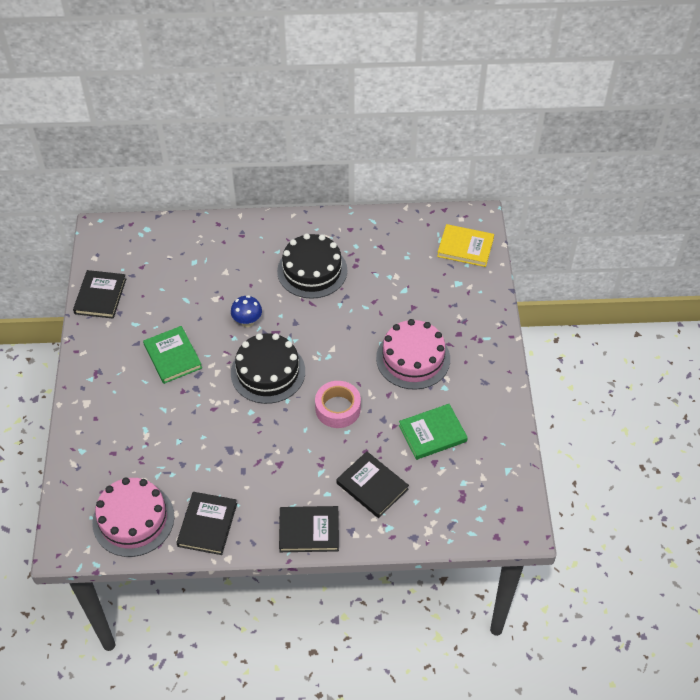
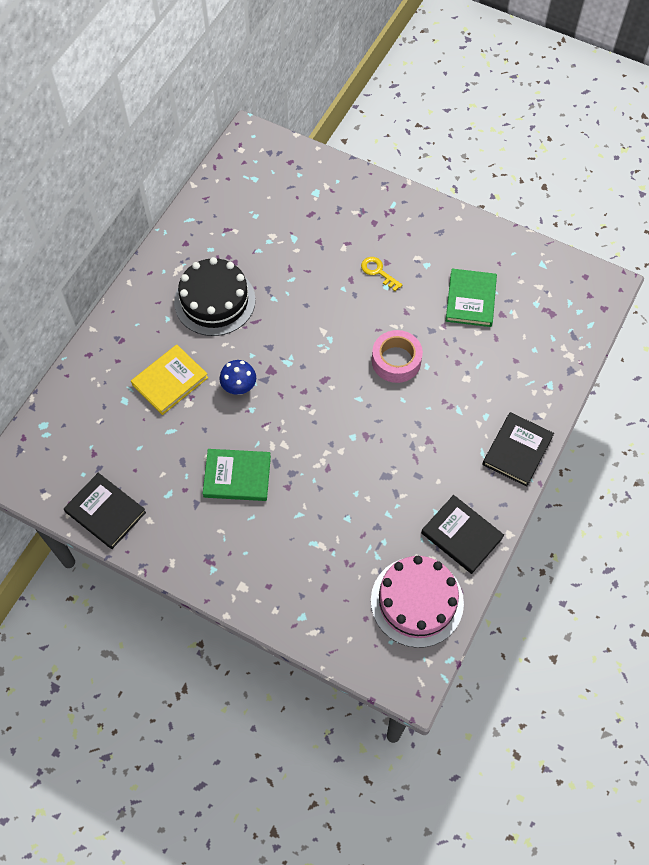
camera: 60 degrees left, 10 degrees up
black cake [231,333,305,404] -> none
black book [336,451,409,518] -> none
pink cake [376,319,450,390] -> yellow key [361,257,402,291]
yellow book [437,224,494,267] -> yellow book moved to [131,345,208,415]

